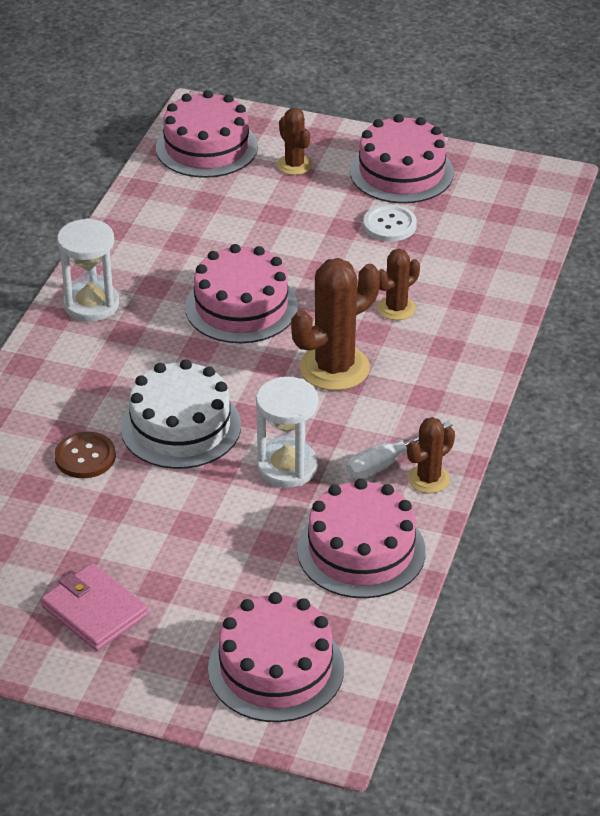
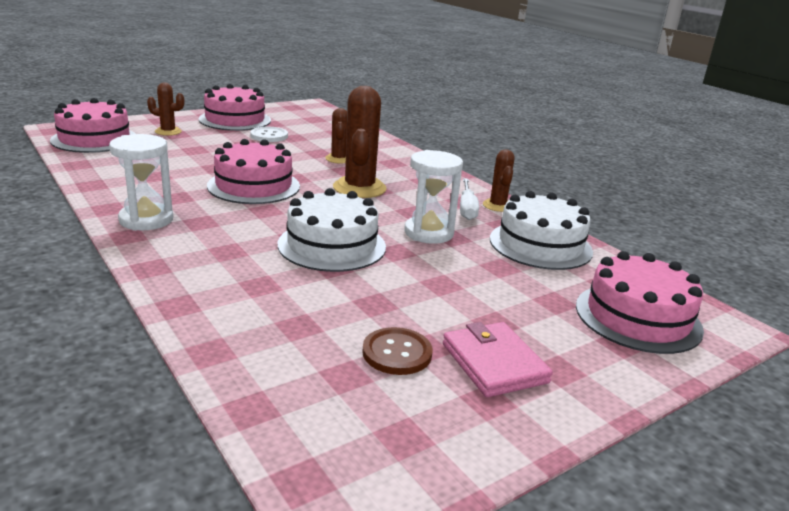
camera: 55 degrees left, 15 degrees down
pink wallet [41,563,148,651] -> pink wallet turned 75 degrees clockwise [443,322,553,397]
brown button [54,431,116,478] -> brown button moved to [362,327,432,375]
pink cake [297,478,426,598] -> white cake [490,191,593,270]

